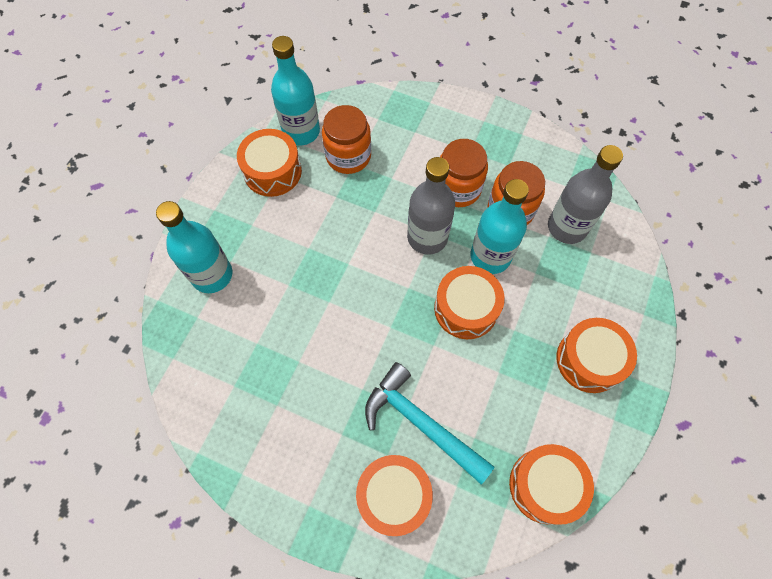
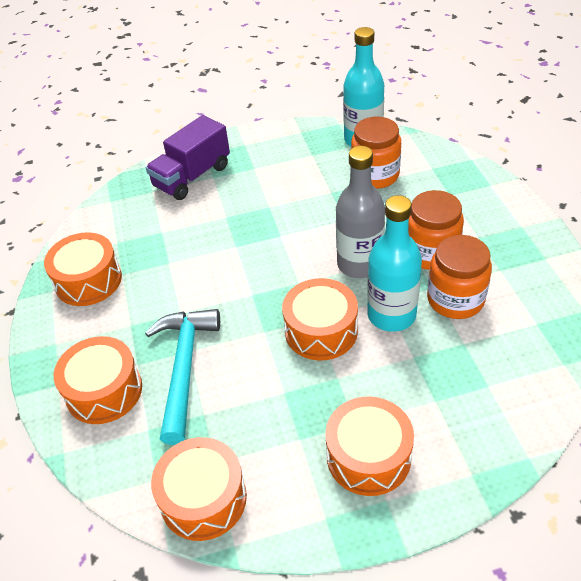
camera: 55 degrees right, 20 degrees down
turquoise bottle [156,201,232,293] -> purple truck [146,115,230,200]
orange drum [237,129,302,197] -> orange drum moved to [44,232,122,306]
grey bottle [548,145,623,244] -> none

